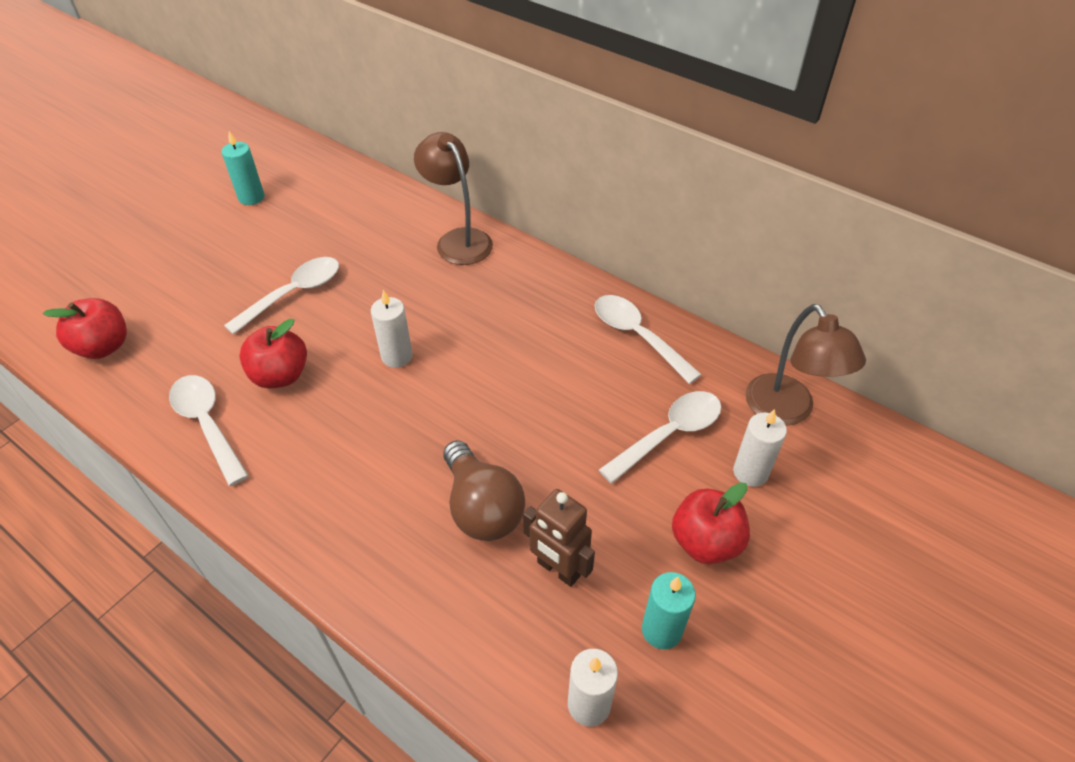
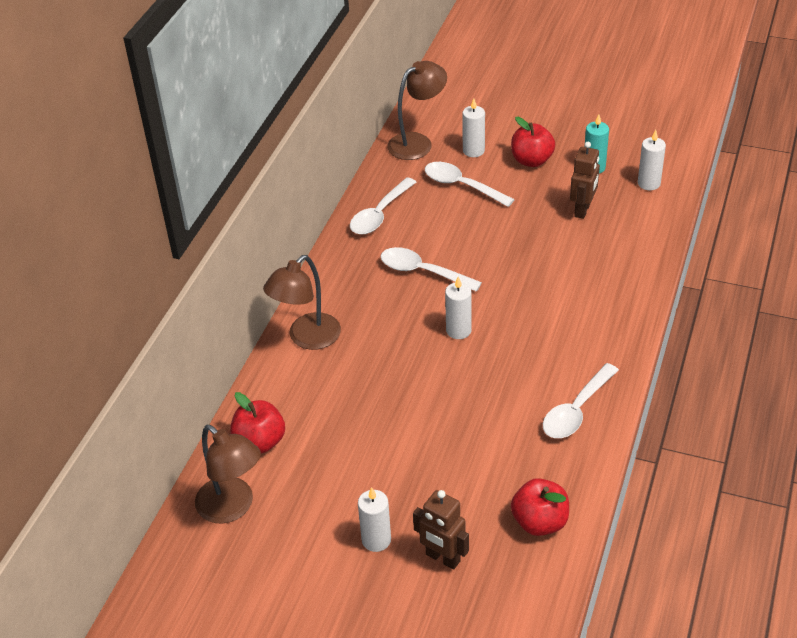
camera: 105 degrees left, 5 degrees down
turquoise candle [221,131,265,205] -> none
white spoon [224,257,339,335] -> white spoon moved to [381,247,482,292]
red apple [239,319,307,388] -> red apple moved to [230,392,285,453]
brown light bulb [444,440,525,541] -> none
none -> brown lamp [195,425,261,523]
none -> white candle [358,487,391,552]
none -> brown robot [413,490,469,570]

